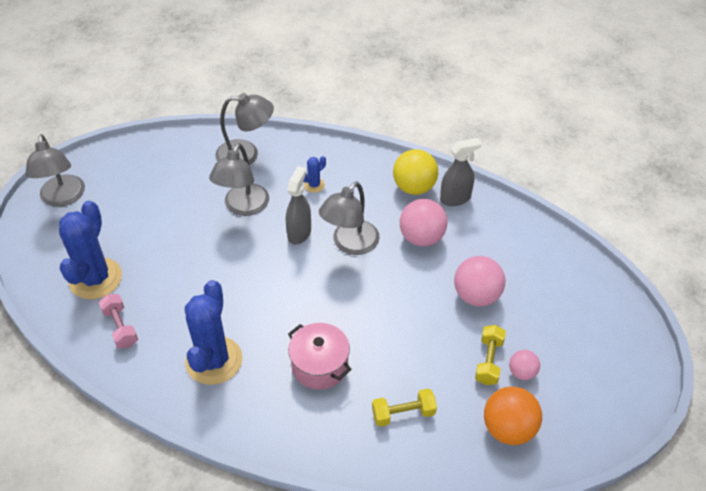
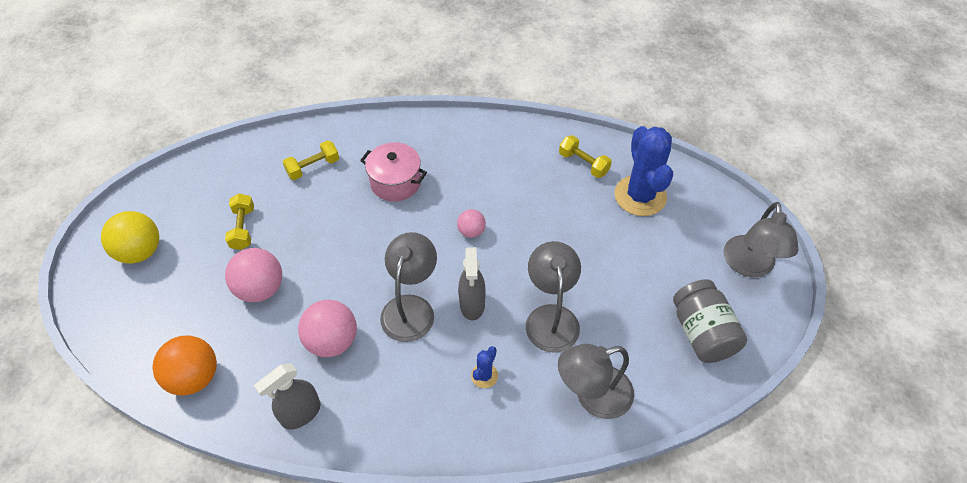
camera: 160 degrees right, 5 degrees up
grey lamp [26,134,85,207] -> grey lamp turned 135 degrees counterclockwise [724,202,799,277]
pink dumbbell [99,294,138,349] -> yellow dumbbell [559,135,612,178]
blue cactus [185,280,243,385] -> none
yellow ball [393,149,438,195] -> yellow ball moved to [101,211,159,264]
orange ball [484,386,542,445] -> orange ball moved to [153,336,217,396]
pink ball [509,350,540,380] -> pink ball moved to [457,209,486,238]
none -> grey jar [673,279,747,363]

